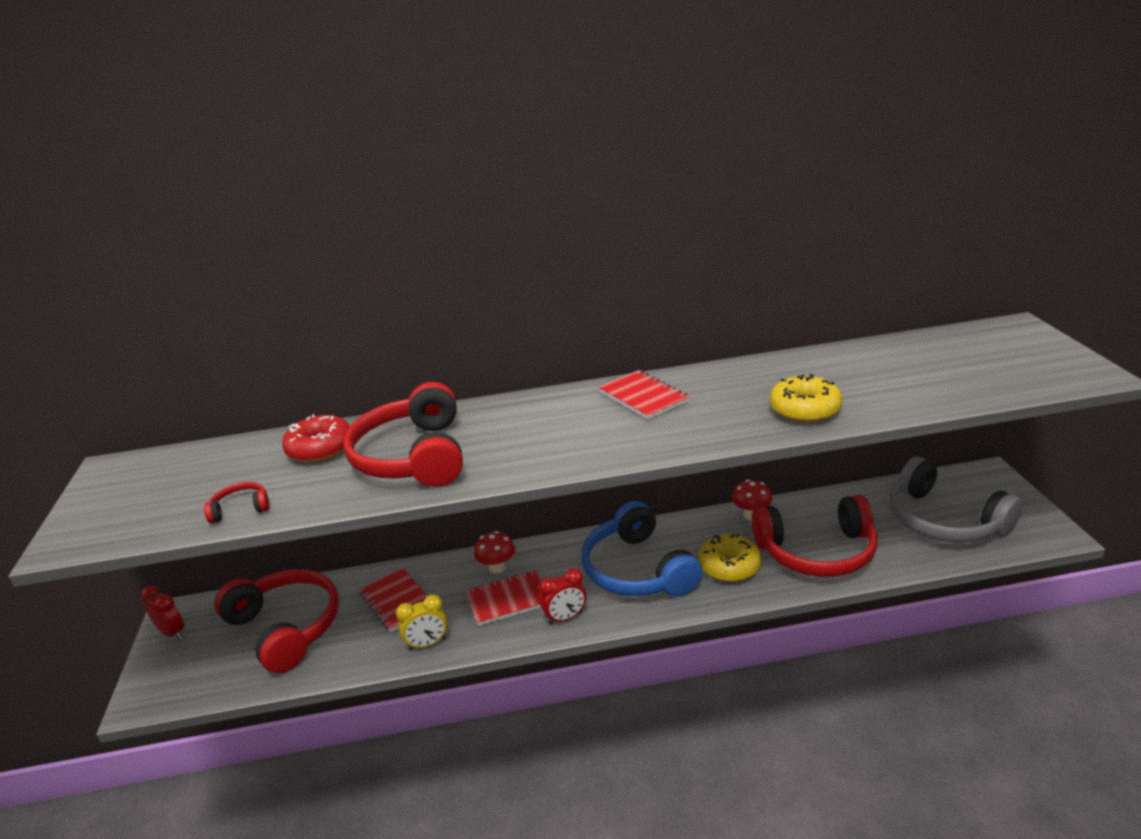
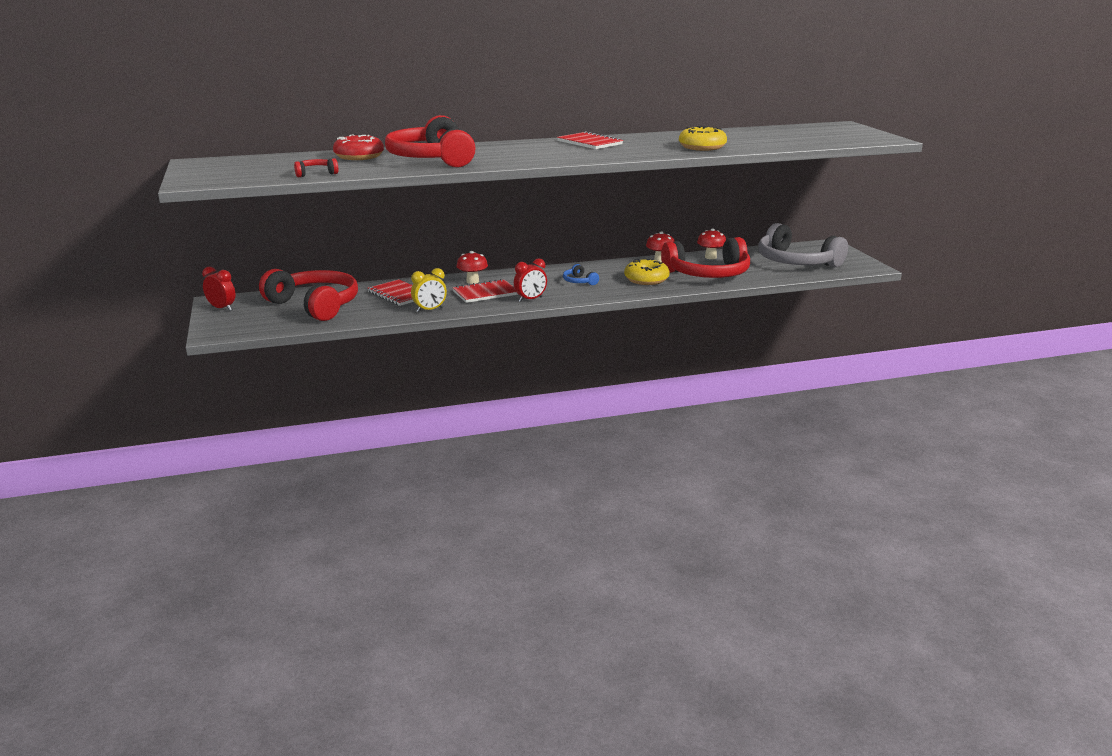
camera: 10 degrees left, 5 degrees down
blue headphones [581,501,702,596] -> blue headphones [563,264,599,285], size x0.41
none -> red mushroom [697,229,726,259]

